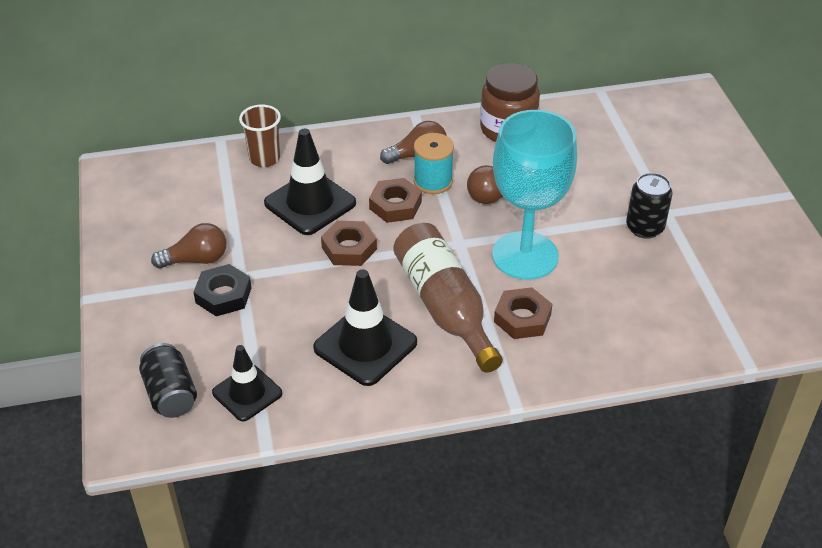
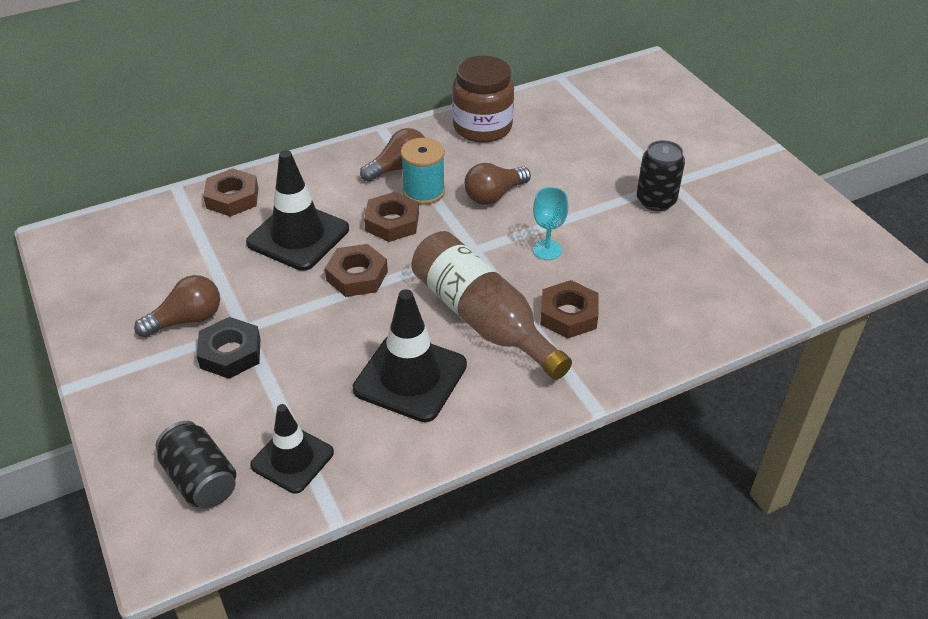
camera: 15 degrees left, 0 degrees up
brown cup [239,105,281,167] -> brown nut [203,168,258,217]
turquoise goblet [492,110,577,280] -> turquoise goblet [533,187,568,260], size x0.40

